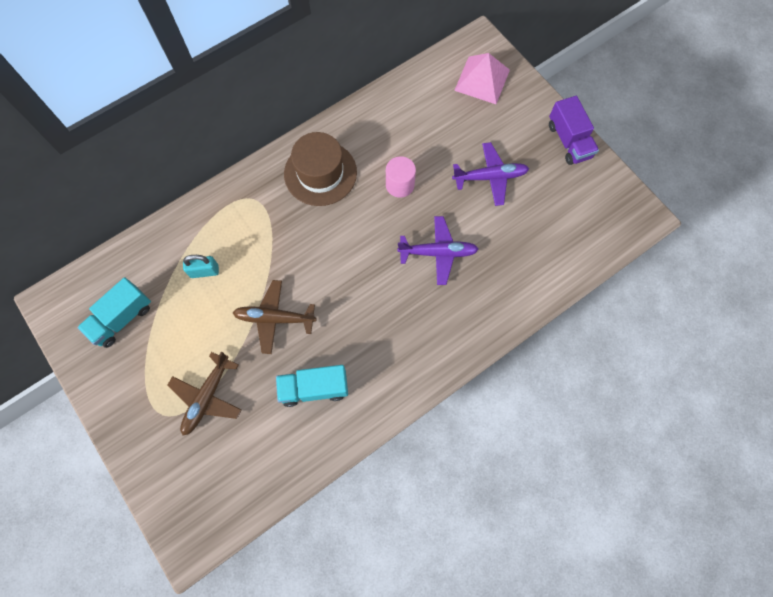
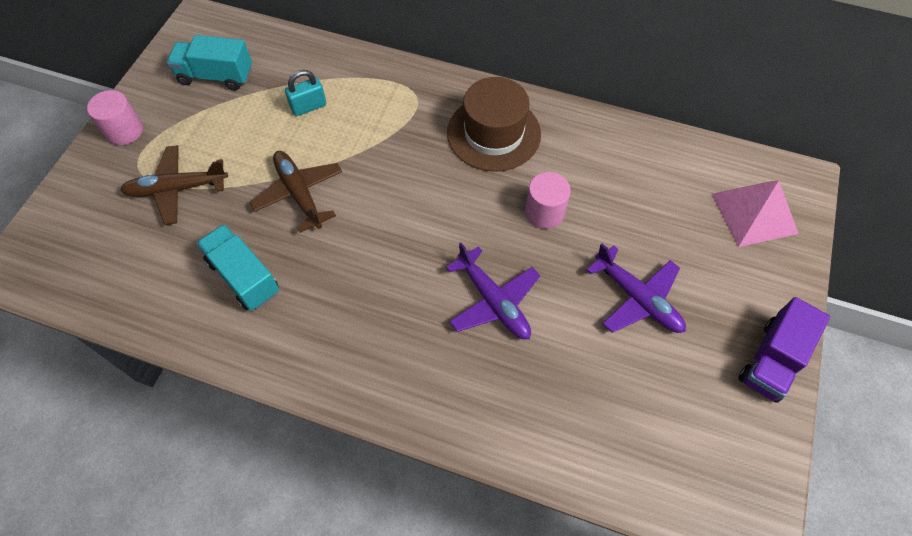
camera: 55 degrees right, 10 degrees down
turquoise padlock [183,255,219,278] -> turquoise padlock turned 75 degrees counterclockwise [285,70,326,116]
none -> pink cylinder [87,90,143,145]

